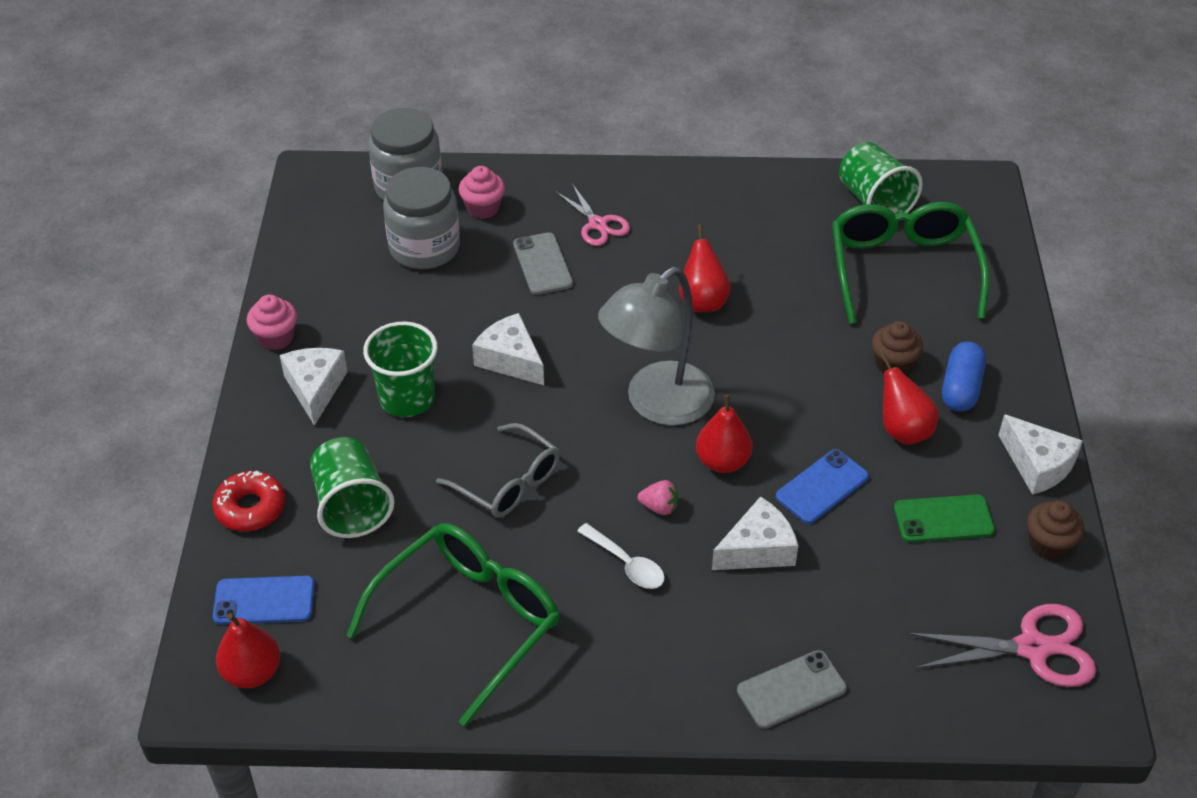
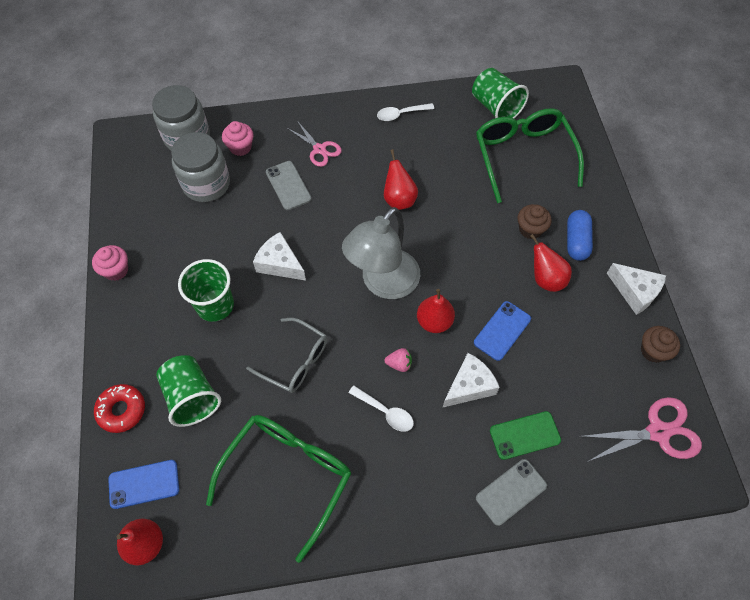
camera: 10 degrees left, 15 degrees up
white cheese [280,348,348,426] -> none
green phone [894,494,995,543] -> green phone moved to [490,411,561,460]
none -> white spoon [377,103,434,121]

